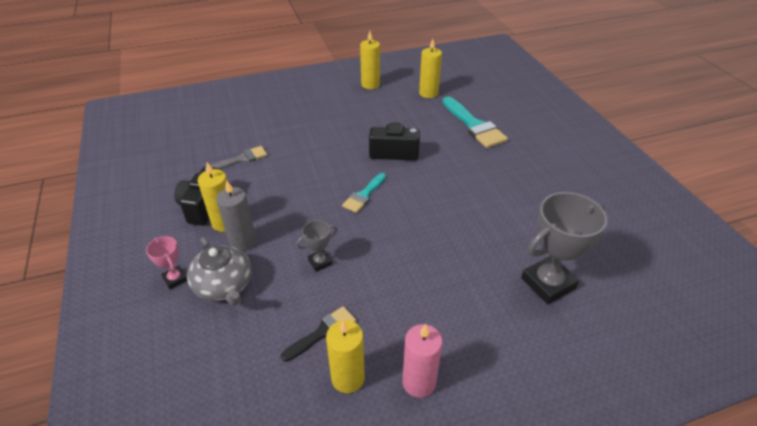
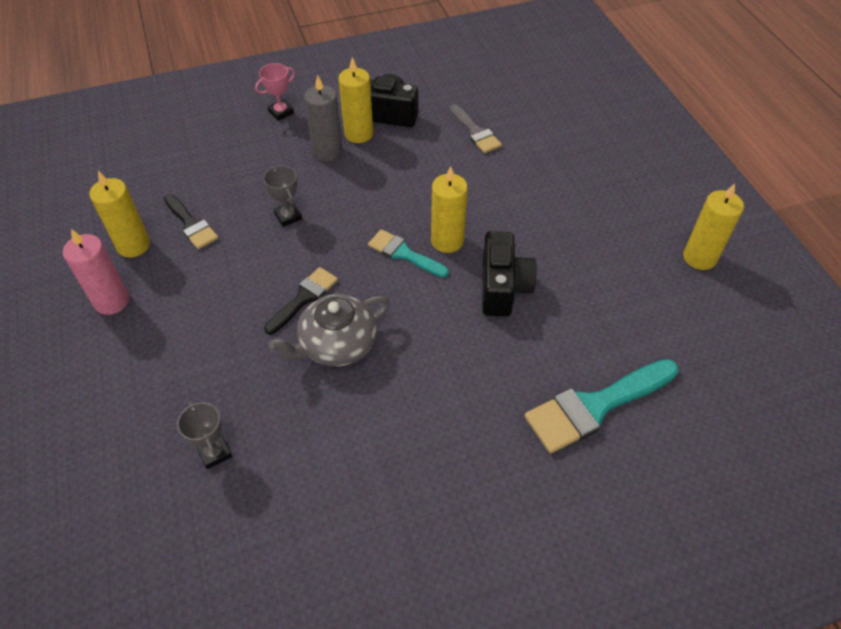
camera: 90 degrees right, 10 degrees up
grey teapot [187,237,252,306] -> grey teapot moved to [269,294,390,367]
yellow candle [419,39,442,98] -> yellow candle moved to [431,166,468,253]
grey trophy [521,192,607,304] -> grey trophy [177,401,232,469], size x0.49
none -> black brush [264,267,338,335]

